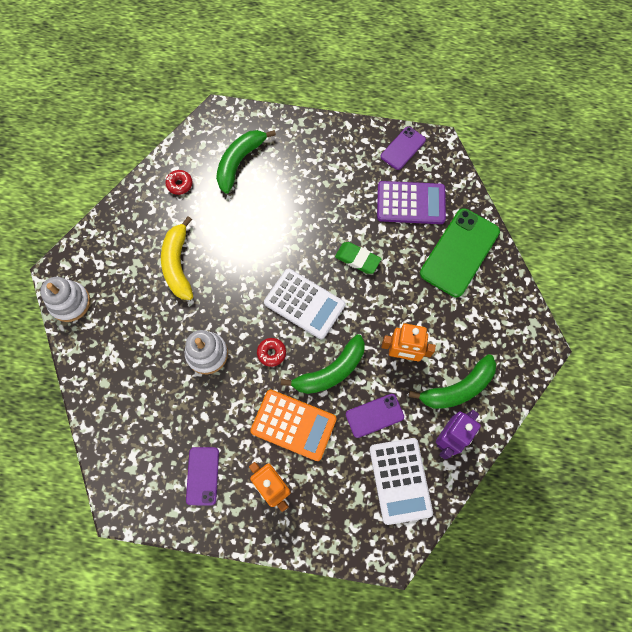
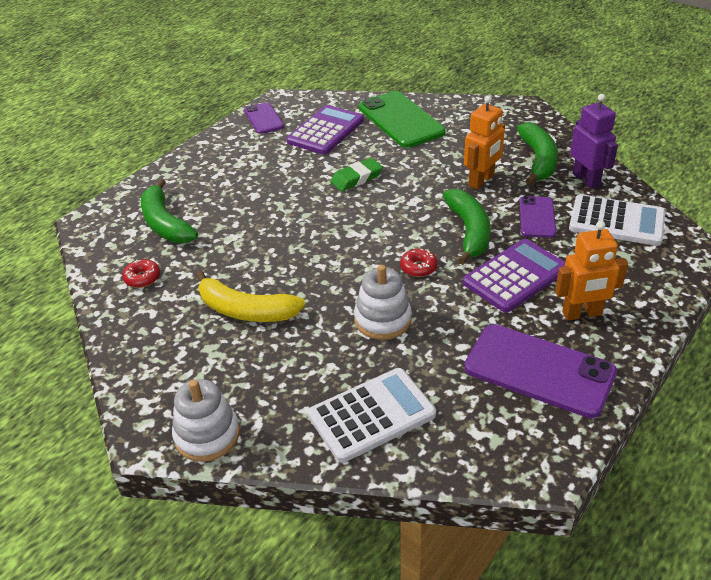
camera: 60 degrees left, 30 degrees down
purple phone [186,447,219,505] -> purple phone [464,324,617,418], size x1.79
orange calculator [250,389,337,461] -> purple calculator [463,239,565,313]
white calculator [264,269,345,339] -> white calculator moved to [308,368,436,463]

